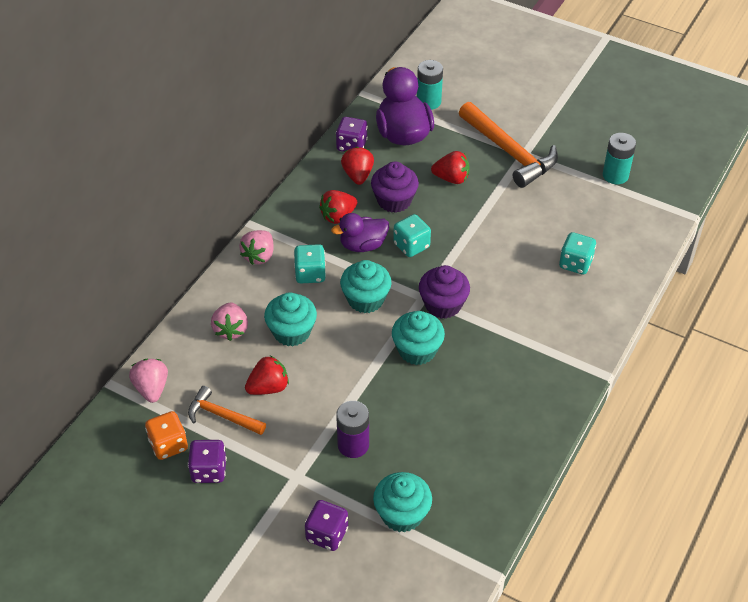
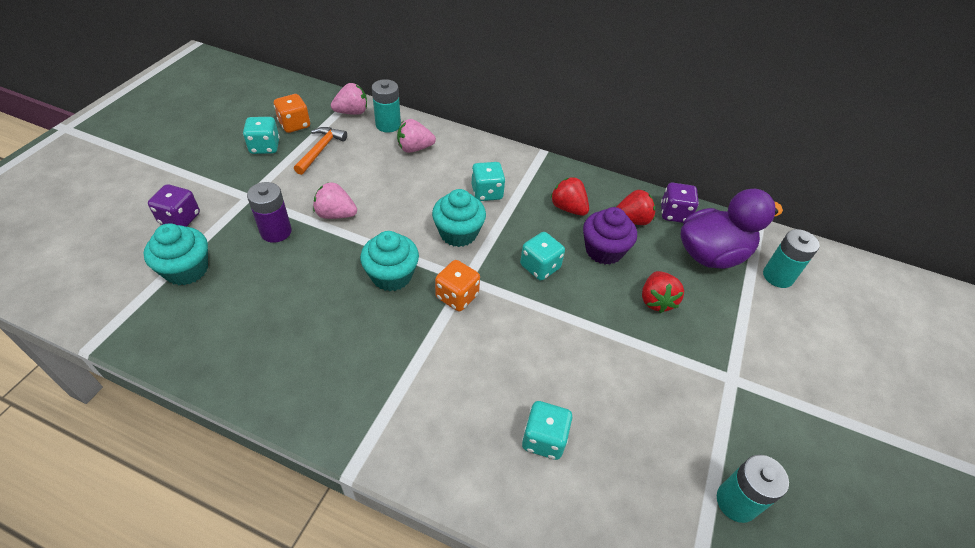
camera: 80 degrees right, 0 degrees up
purple dice [188,440,227,483] -> turquoise dice [243,117,280,154]
pink strawberry [239,230,274,265] -> pink strawberry moved to [313,182,357,219]
red strawberry [245,356,289,395] -> none
turquoise cupcake [264,292,317,346] -> none
purple duck [331,213,389,252] -> none
purple cupcake [419,265,470,319] -> orange dice [435,260,480,311]
orange hammer [459,102,558,188] -> none
none -> turquoise battery [372,79,401,133]

